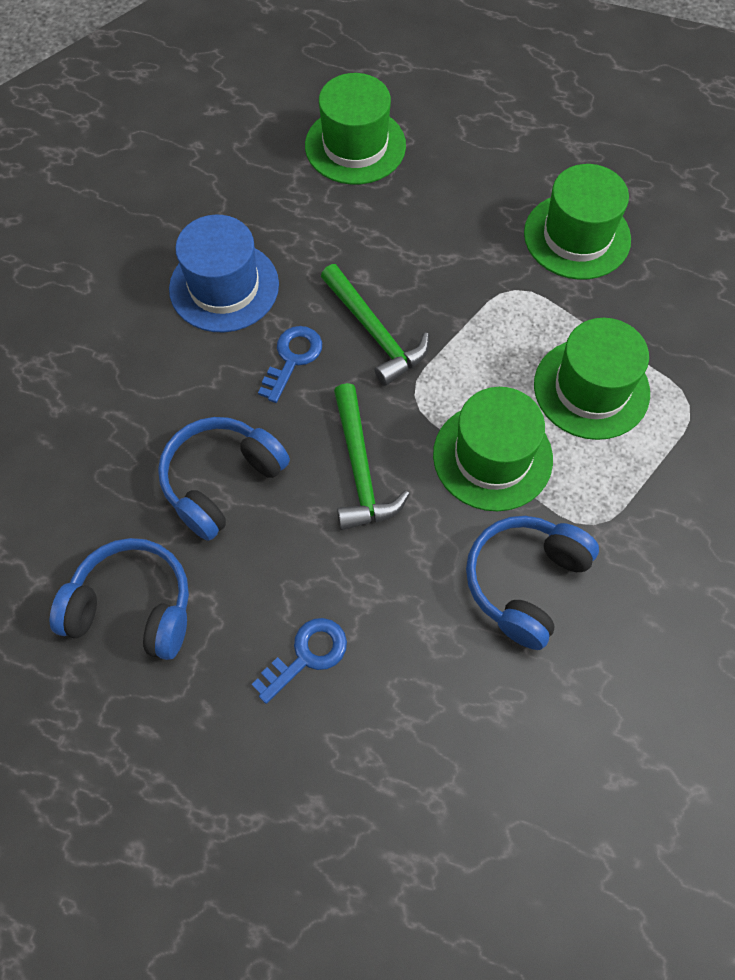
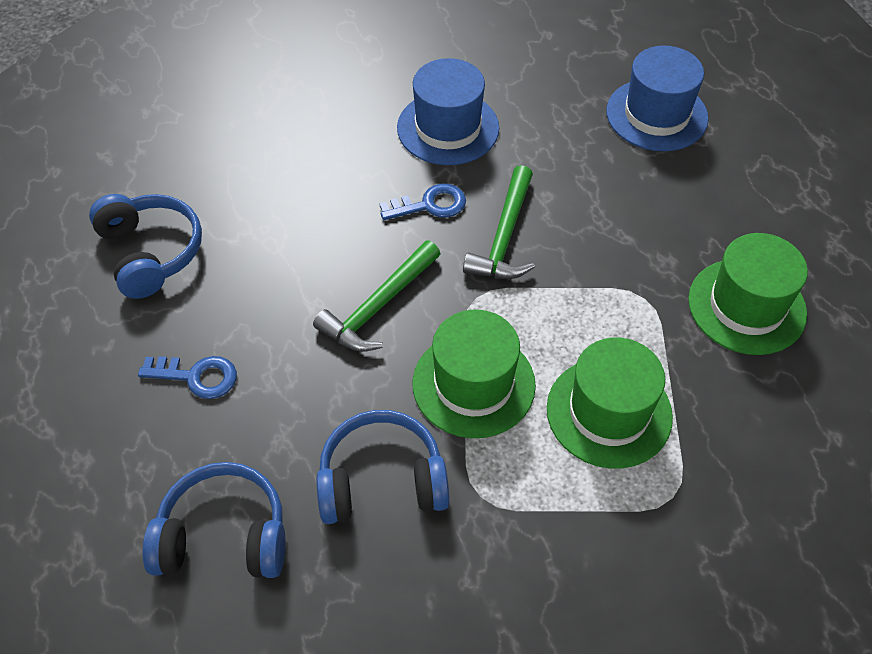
camera: 50 degrees right, 10 degrees down
blue headphones [158,417,290,541] -> blue headphones moved to [143,462,285,578]
green hat [305,73,406,185] -> blue hat [606,46,709,151]

